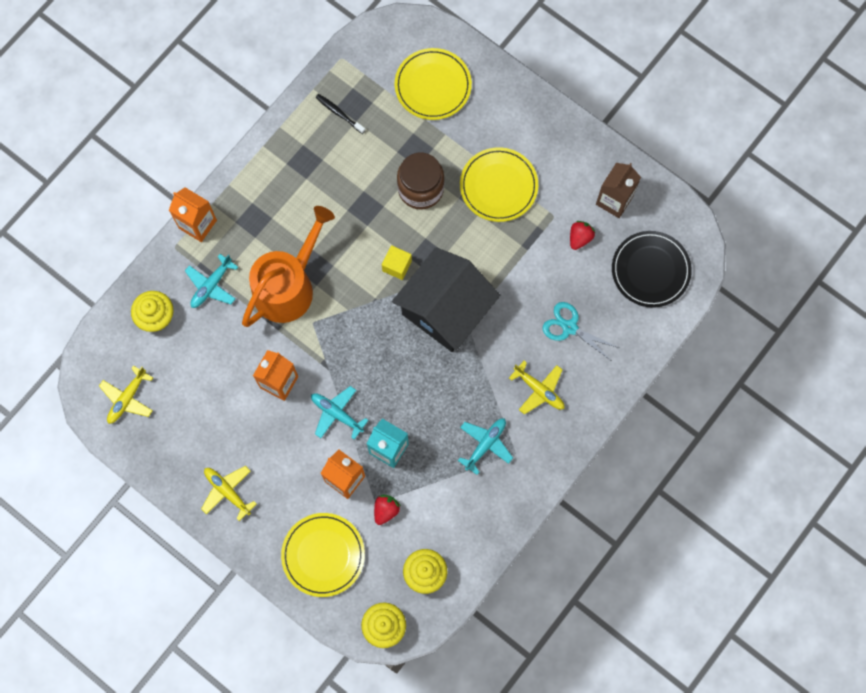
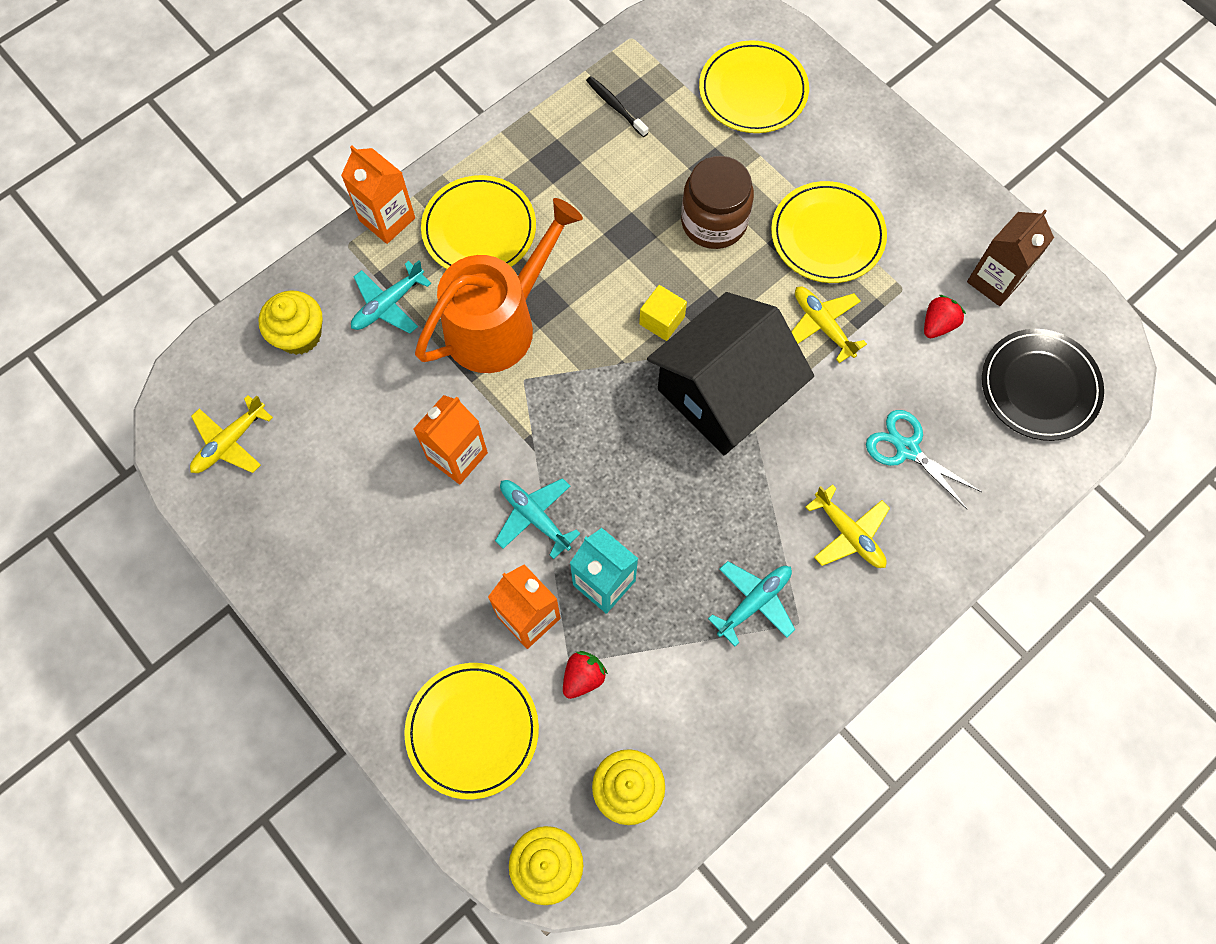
camera: 10 degrees right, 5 degrees down
yellow plane [201,466,257,521] -> yellow plane moved to [791,287,867,363]
none -> yellow plate [421,175,536,269]

